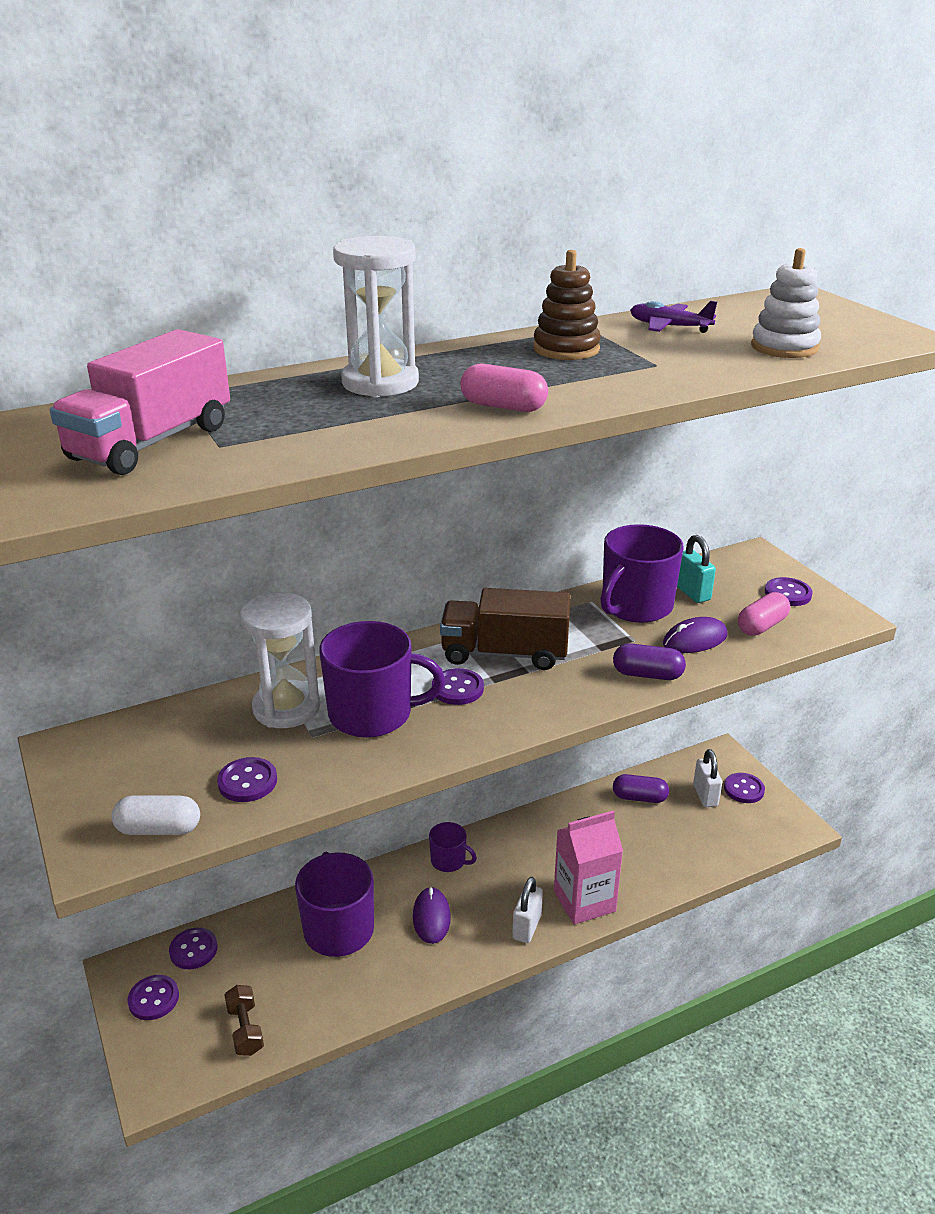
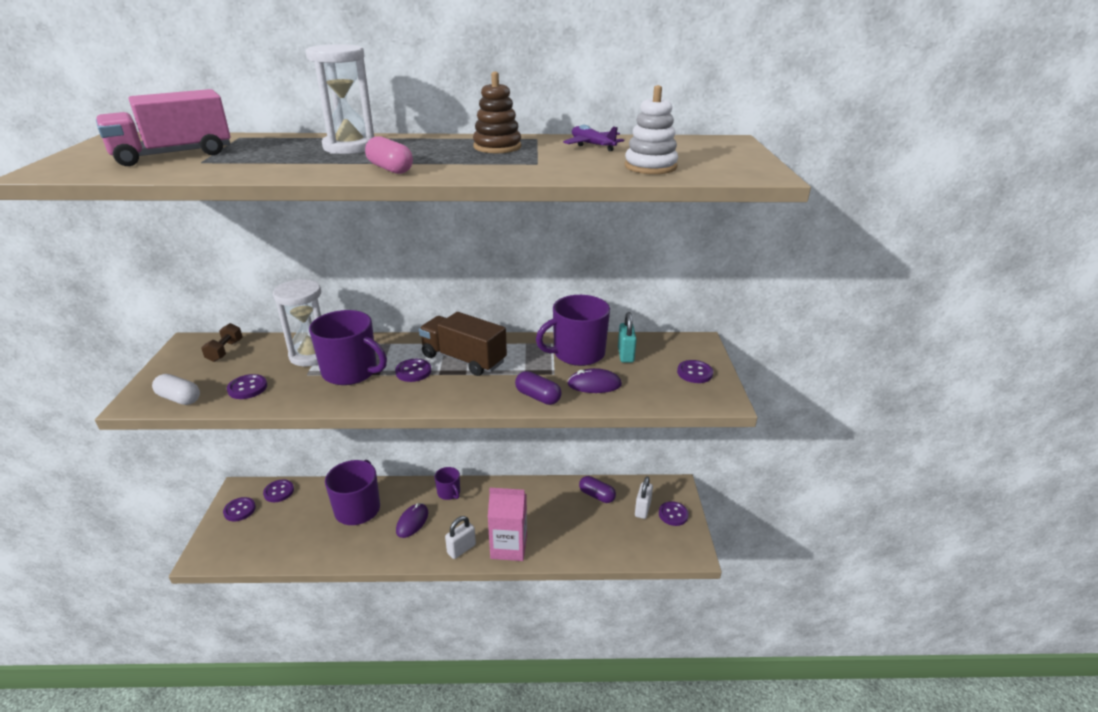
camera: 25 degrees right, 0 degrees up
brown dumbbell [224,985,264,1056] -> brown dumbbell moved to [201,323,242,362]
pink capsule [738,592,790,636] -> none

